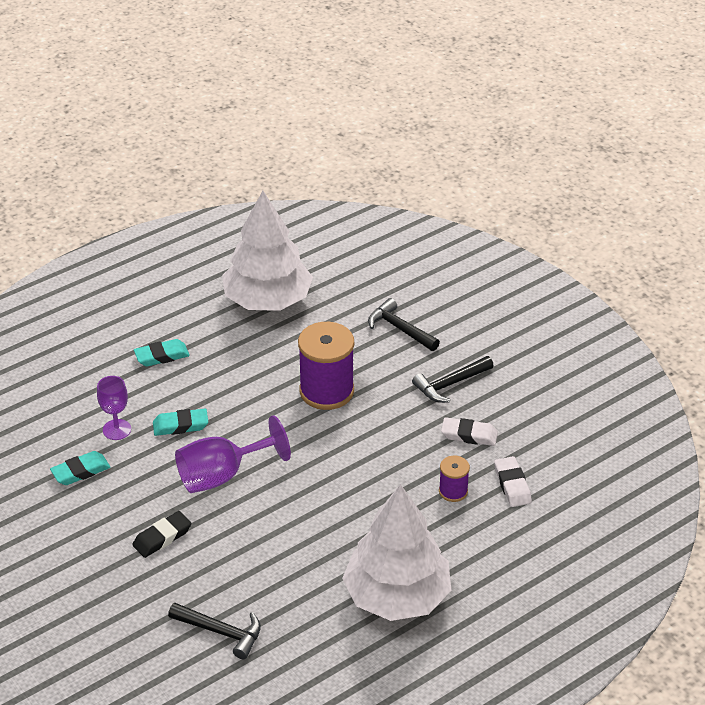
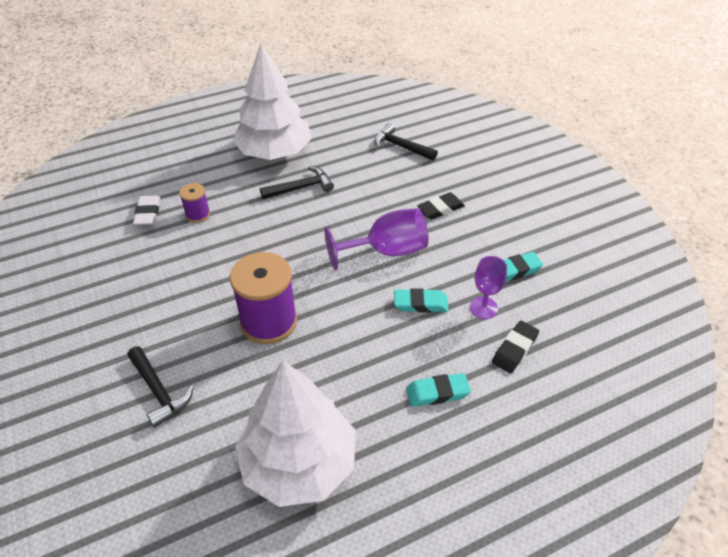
camera: 170 degrees left, 5 degrees up
black hammer [412,356,494,403] -> black hammer moved to [260,166,334,199]
white eraser [441,417,498,446] -> none
none -> black eraser [492,321,539,373]

